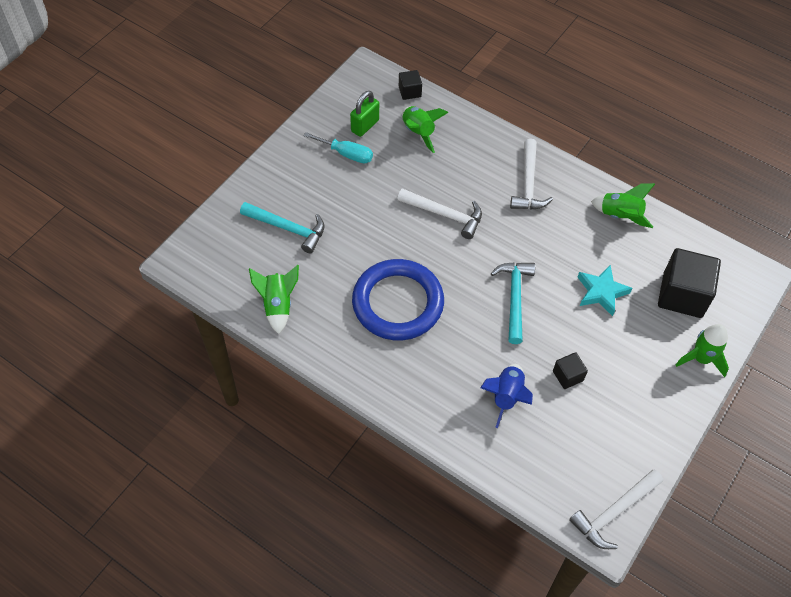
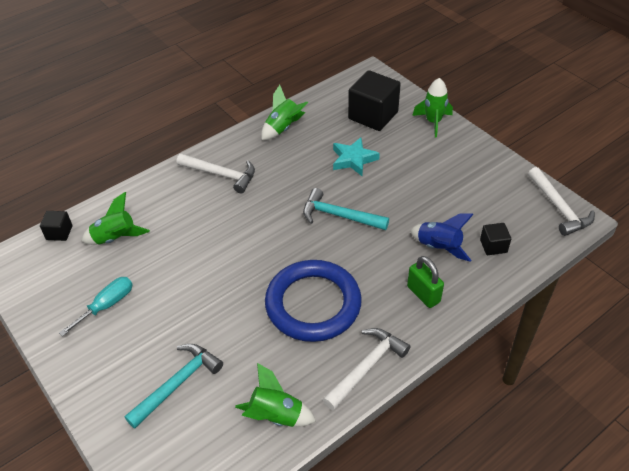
camera: 70 degrees left, 10 degrees down
green padlock [350,91,379,137] -> green padlock moved to [407,256,444,308]
white hammer [398,188,482,239] -> white hammer moved to [323,328,410,411]
black cube [553,352,588,389] -> black cube moved to [480,223,511,255]

